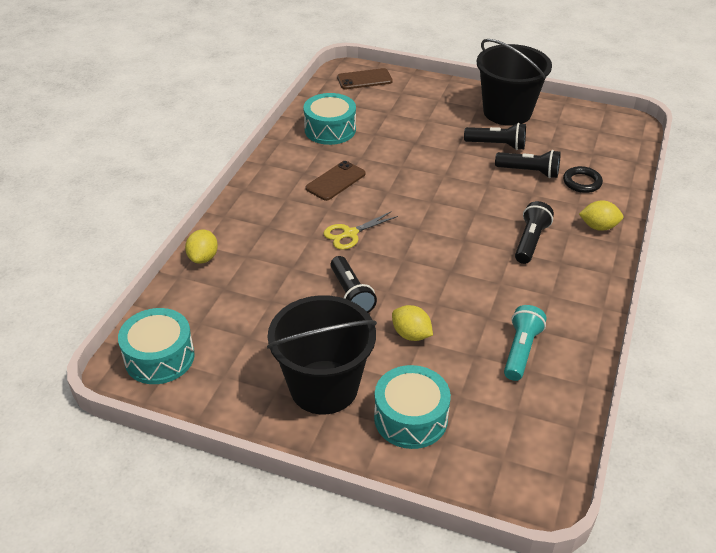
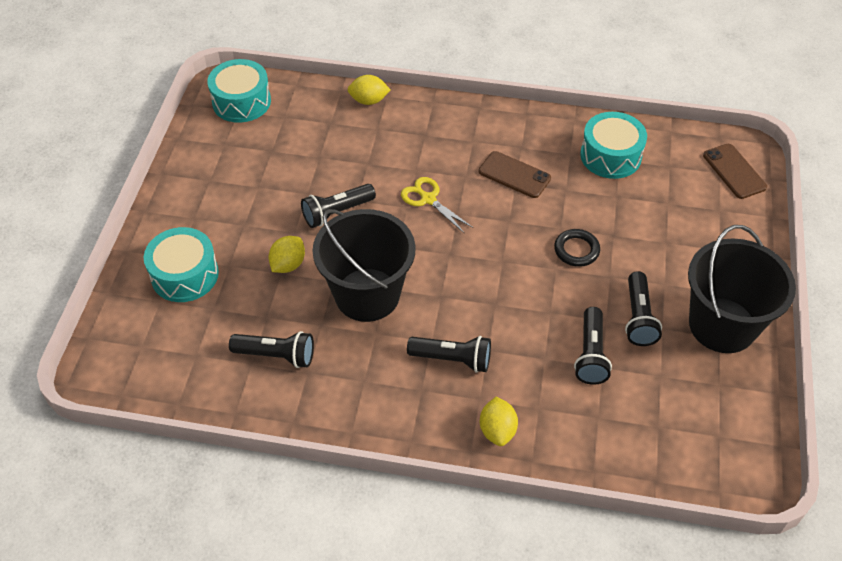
camera: 80 degrees right, 10 degrees up
black bucket [267,295,377,414] -> black bucket moved to [313,209,415,322]
turquoise flashlight [504,305,547,381] -> black flashlight [229,331,314,368]
black ring [563,166,603,193] -> black ring moved to [554,229,600,267]

